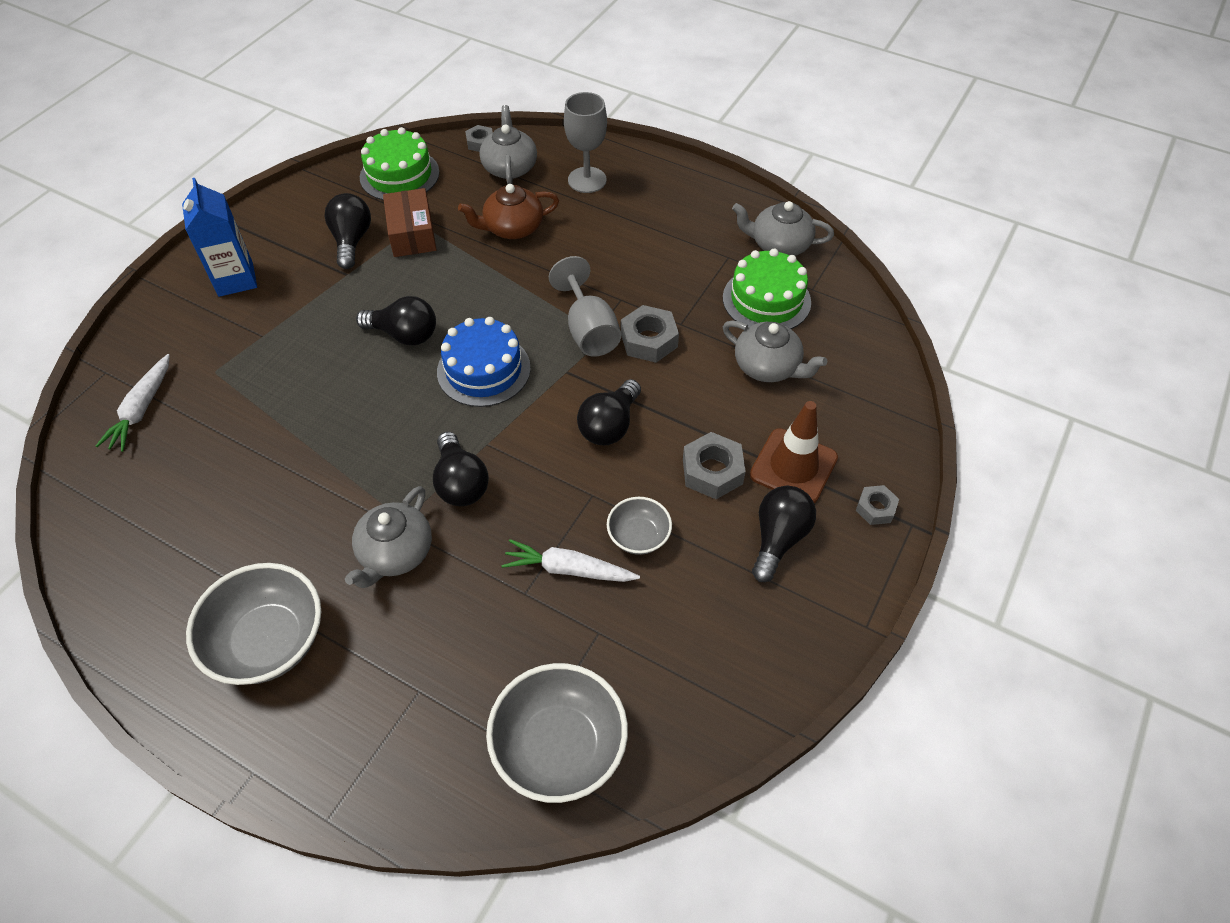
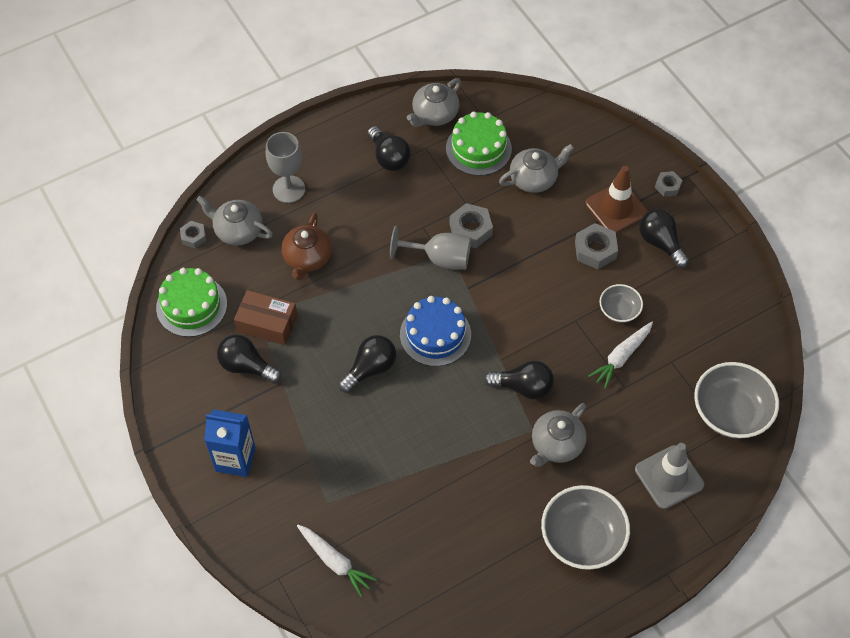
camera: 60 degrees left, 5 degrees up
grey teapot [345,486,432,588] -> grey teapot turned 75 degrees clockwise [530,403,587,467]
black light bulb [577,379,641,445] -> black light bulb moved to [367,126,411,171]
none -> grey traffic cone [635,443,704,509]

